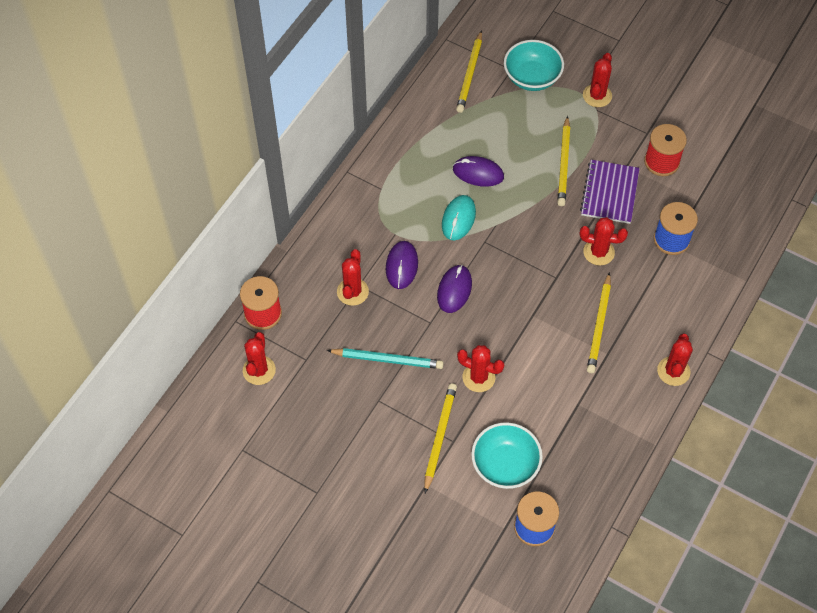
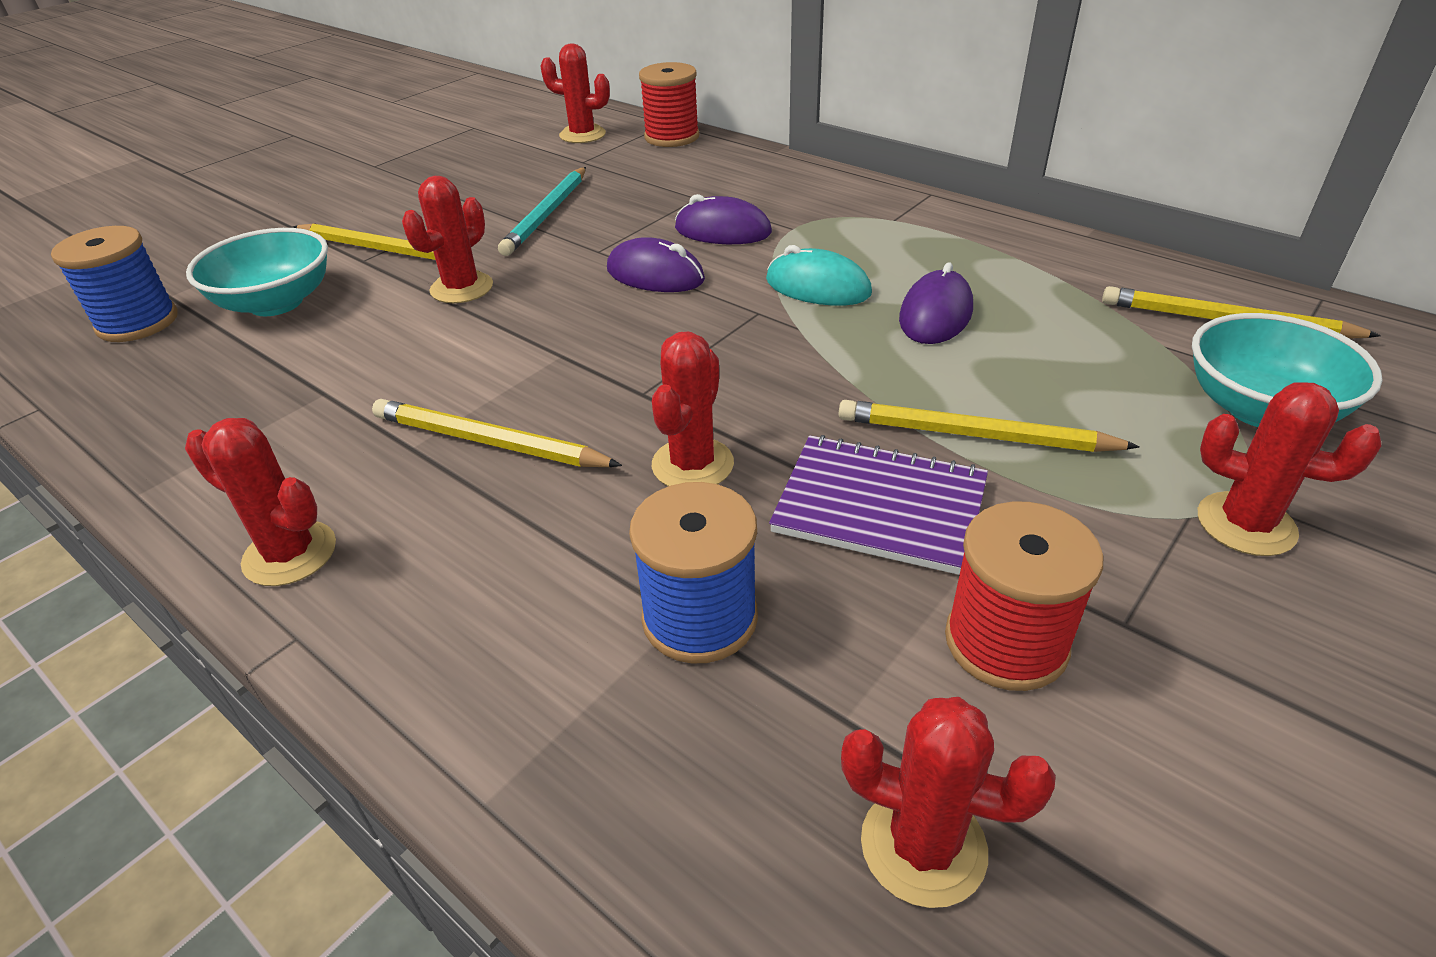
camera: 100 degrees right, 20 degrees down
red cactus [337,249,369,306] -> red cactus moved to [841,697,1056,908]

